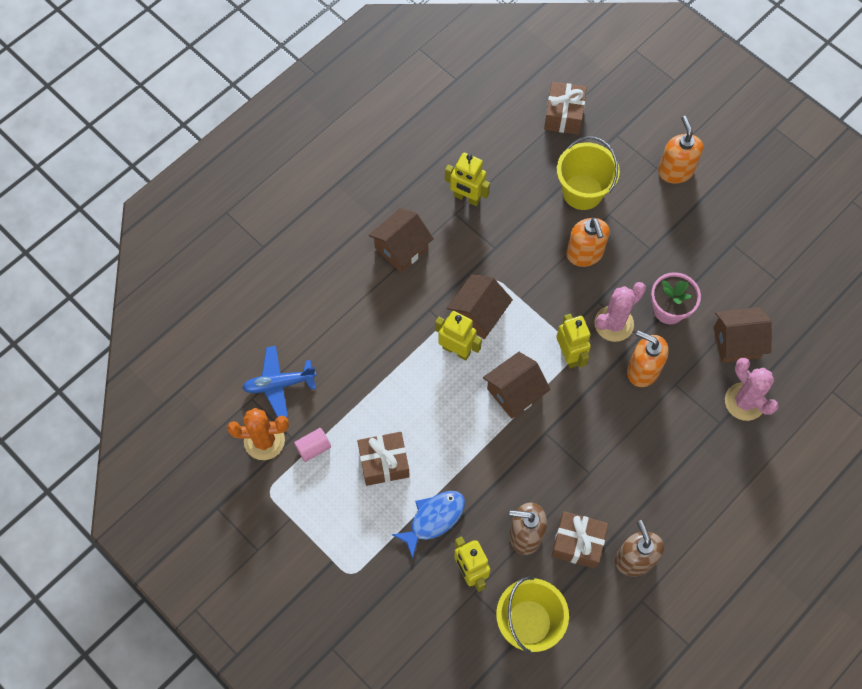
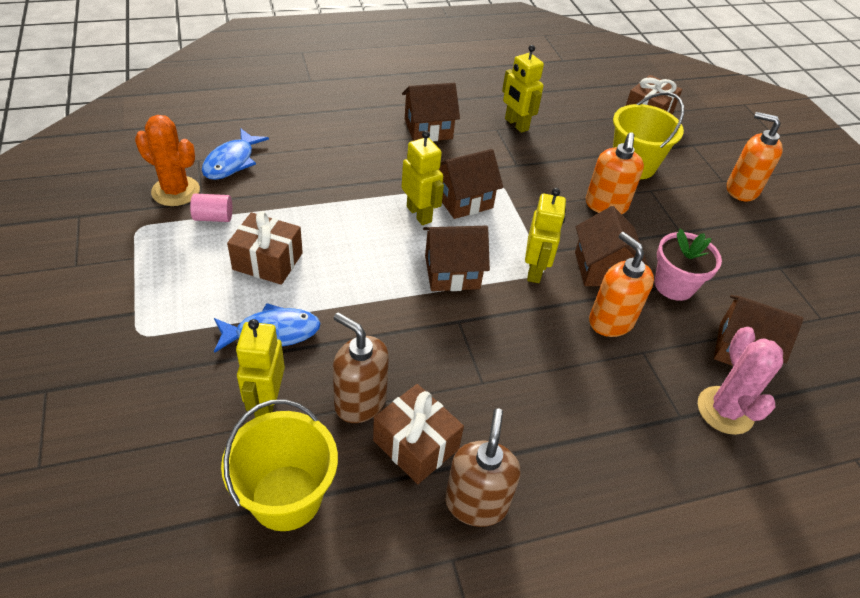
camera: 25 degrees right, 20 degrees down
blue plane [243,346,317,417] -> blue fish [202,129,269,180]
pink cactus [594,282,646,342] -> brown house [575,206,648,286]
orange soap dispenser [658,116,703,184] -> orange soap dispenser turned 75 degrees counterclockwise [727,112,783,201]

